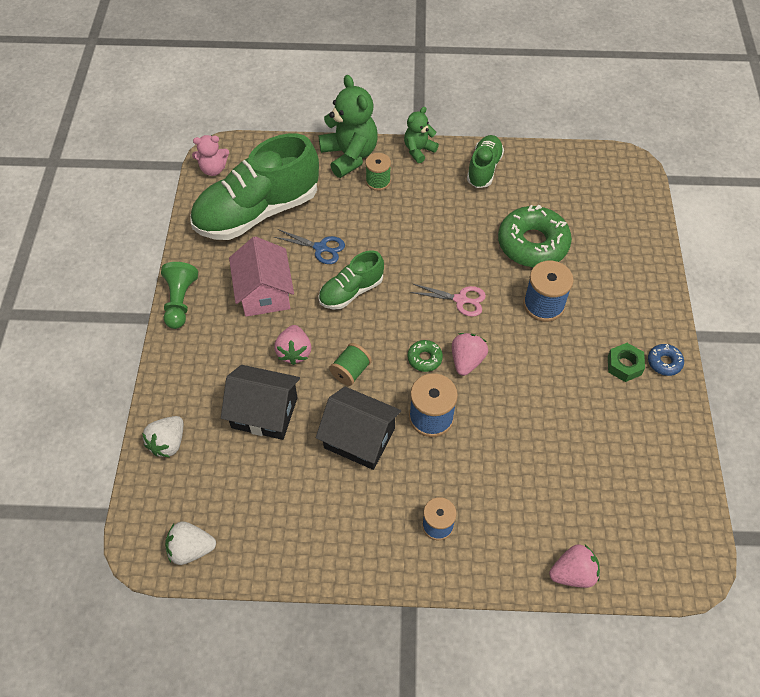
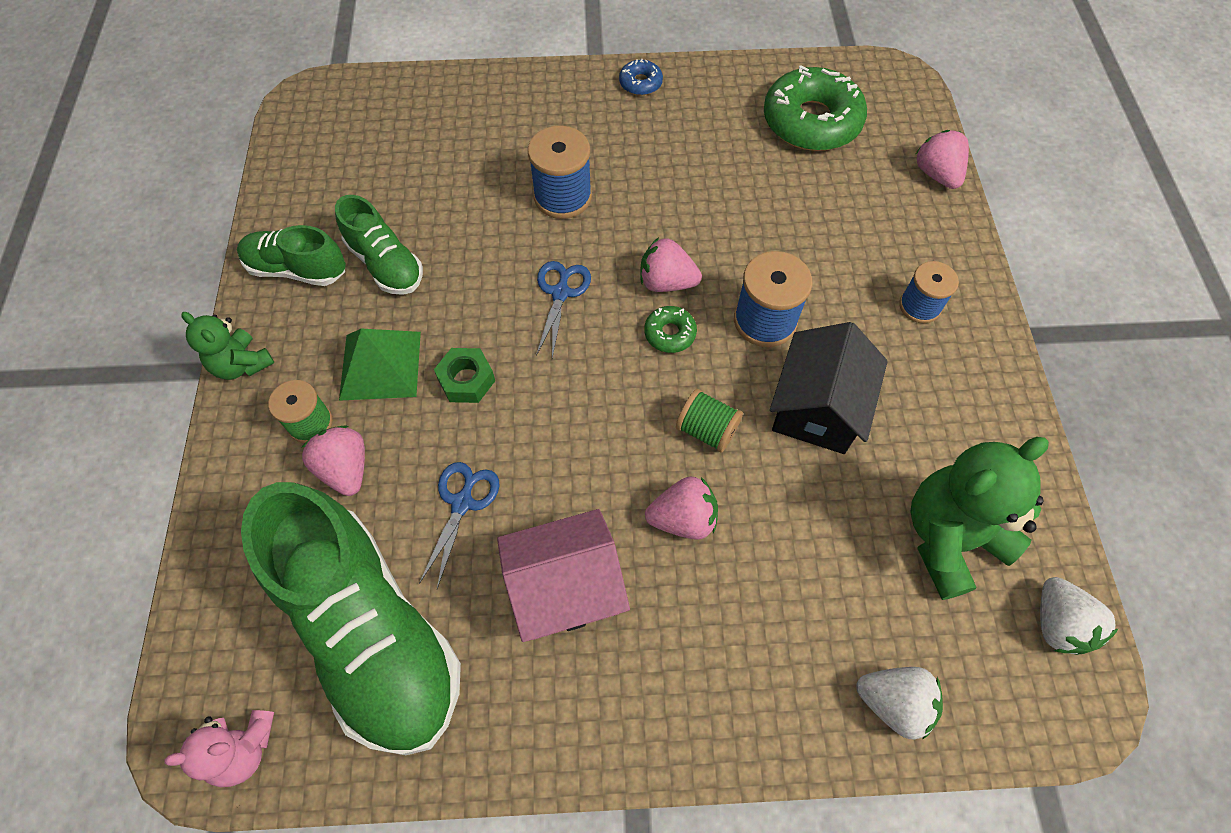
camera: 95 degrees left, 5 degrees up
green pawn [161,262,198,329] -> none
pink teddy bear [192,135,229,176] -> pink teddy bear turned 90 degrees clockwise [164,710,274,787]
black house [221,365,300,440] -> none
green shoe [318,250,384,309] -> green shoe moved to [335,195,423,295]
green teddy bear [319,75,378,178] -> green teddy bear moved to [910,437,1049,600]
pink scissors [410,284,486,317] -> blue scissors [536,261,591,358]
green donut [498,205,572,267] -> green donut moved to [764,65,867,151]
green nut [608,343,645,382] -> green nut moved to [434,348,495,403]
none -> pink strawberry [301,425,365,496]
none -> green pyramid [339,329,421,401]

